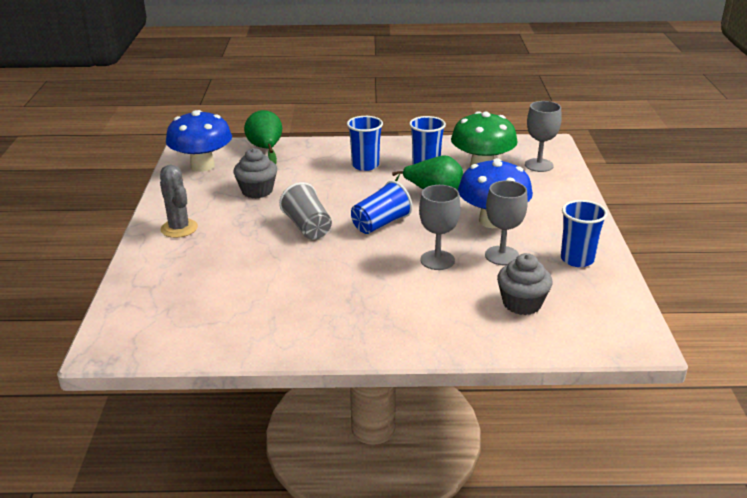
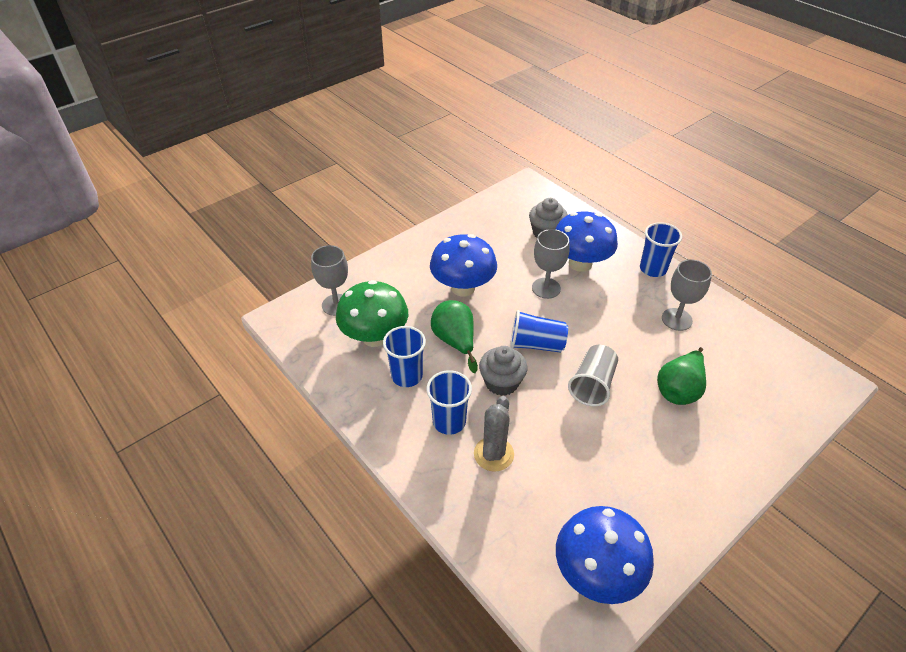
camera: 130 degrees left, 15 degrees up
grey cactus [160,165,198,238] -> grey cactus moved to [474,396,514,472]
grey cupcake [233,148,277,199] -> grey cupcake moved to [479,346,527,396]
green pear [244,110,282,164] -> green pear moved to [657,347,706,405]
grey goblet [485,181,528,265] -> grey goblet moved to [662,259,712,331]
blue cup [561,200,608,267] -> blue cup moved to [640,222,682,277]
none -> blue mushroom [555,211,618,272]

